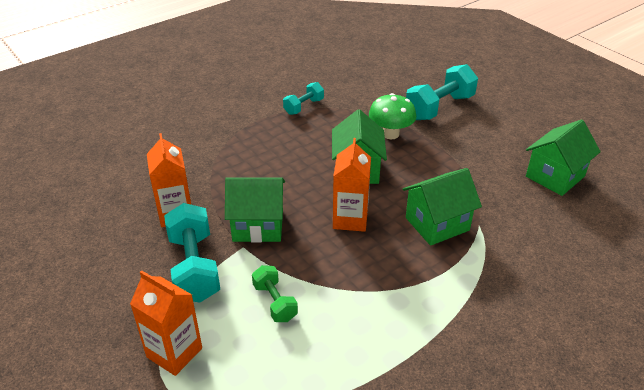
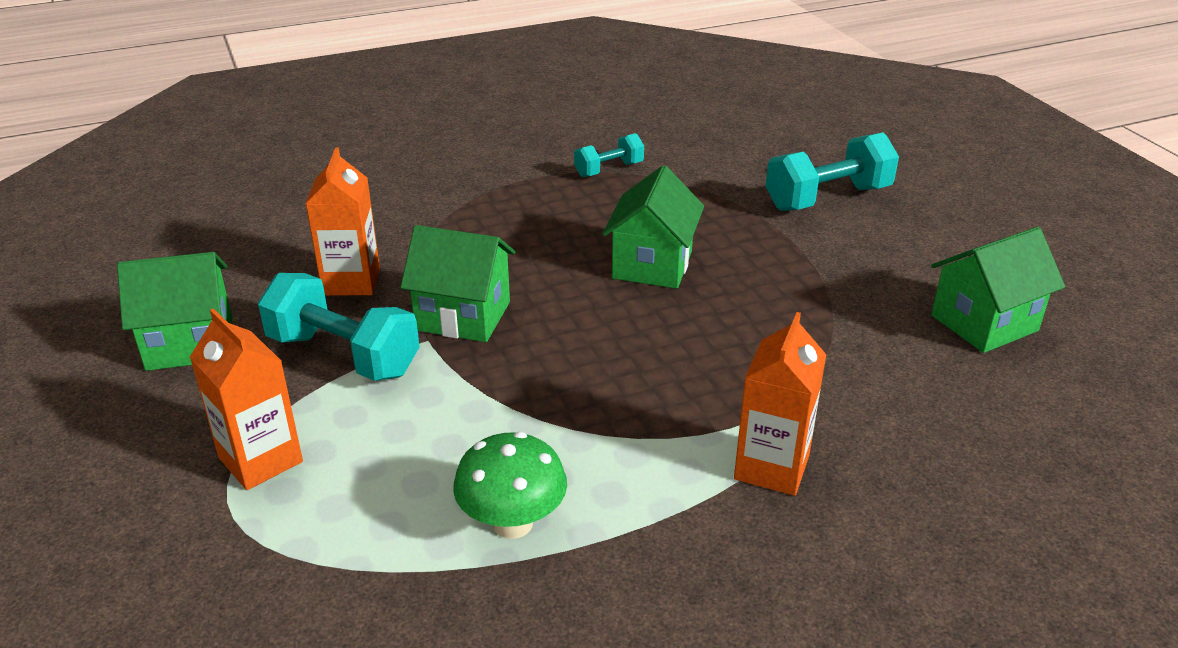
camera: 15 degrees right, 5 degrees down
turquoise dumbbell [164,203,220,303] -> turquoise dumbbell turned 60 degrees counterclockwise [258,273,420,381]
green dumbbell [252,265,298,322] -> none
orange carton [333,138,371,232] -> orange carton moved to [734,312,826,496]
green mushroom [369,93,416,139] -> green mushroom moved to [453,432,567,539]
green house [403,168,482,246] -> green house moved to [117,252,232,371]

